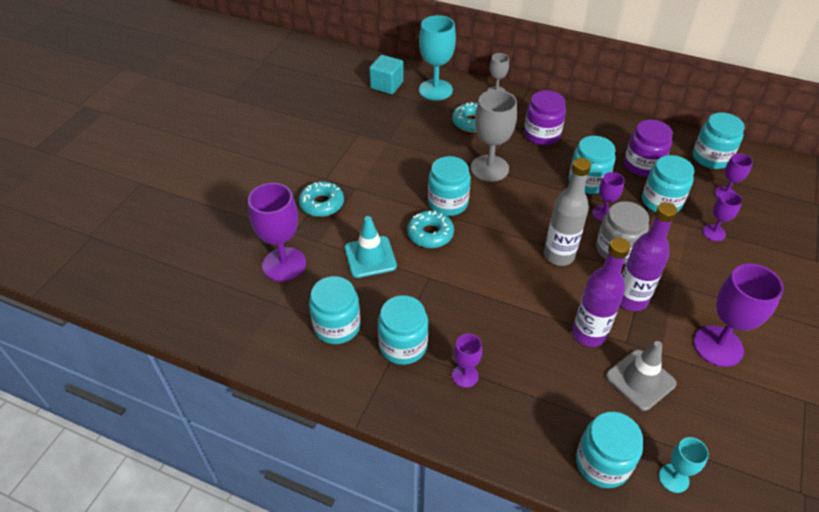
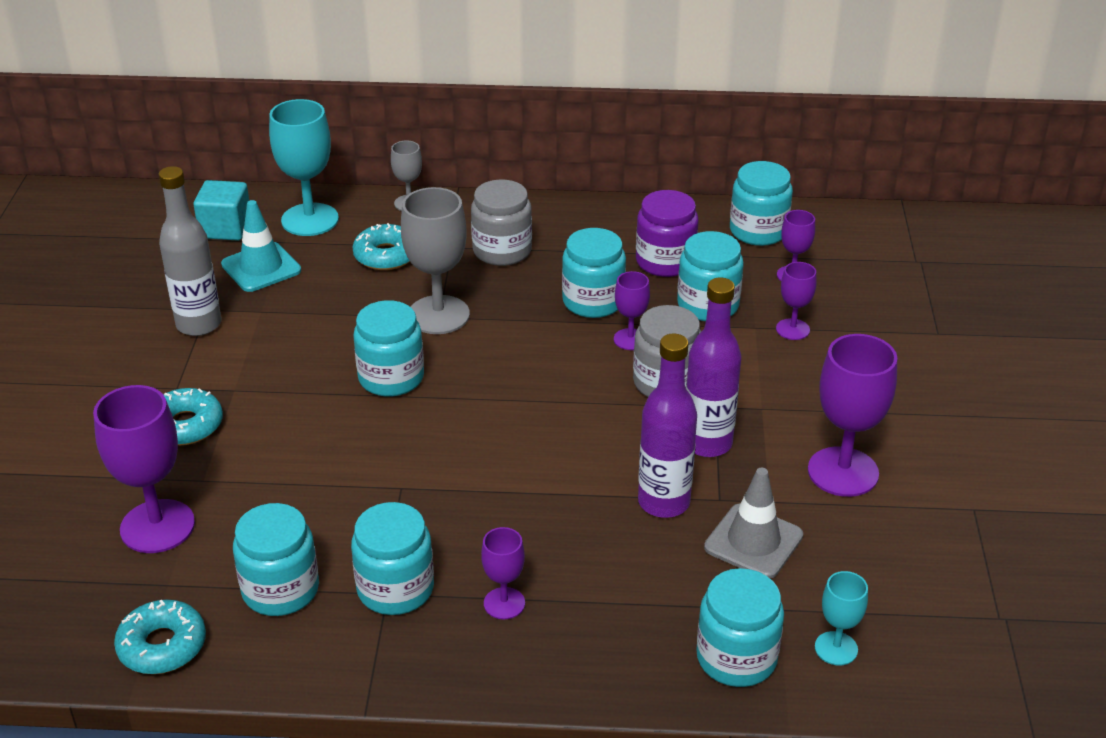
camera: 20 degrees left, 10 degrees down
turquoise traffic cone [345,216,397,278] -> turquoise traffic cone moved to [221,200,301,292]
turquoise donut [407,211,454,248] -> turquoise donut moved to [114,600,206,674]
purple jar [524,90,566,145] -> grey jar [471,180,532,266]
grey bottle [544,158,591,266] -> grey bottle moved to [158,166,222,336]

